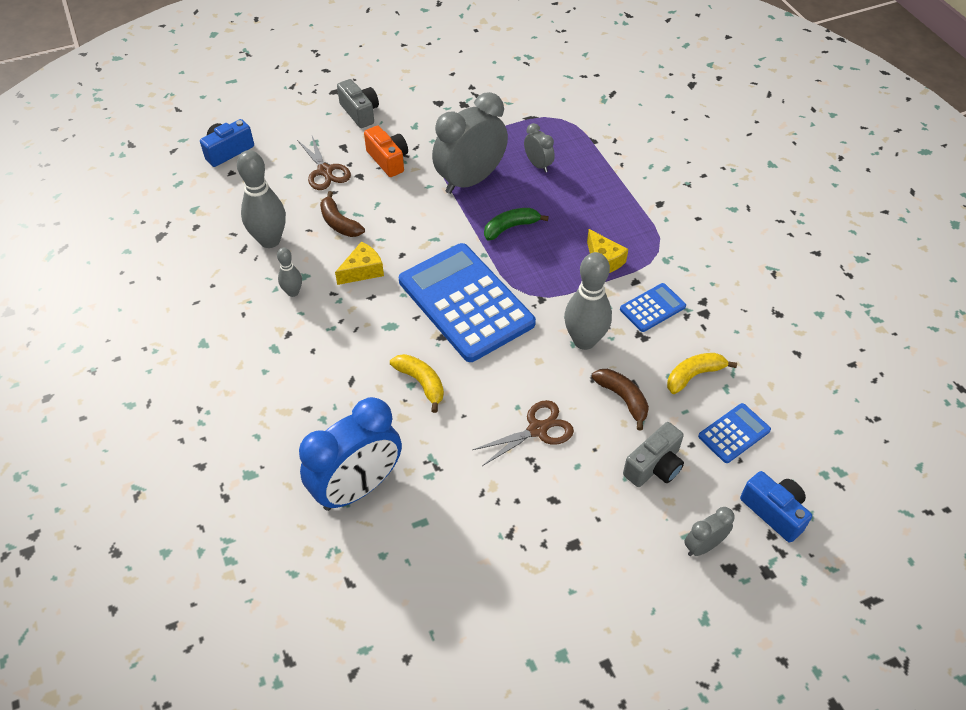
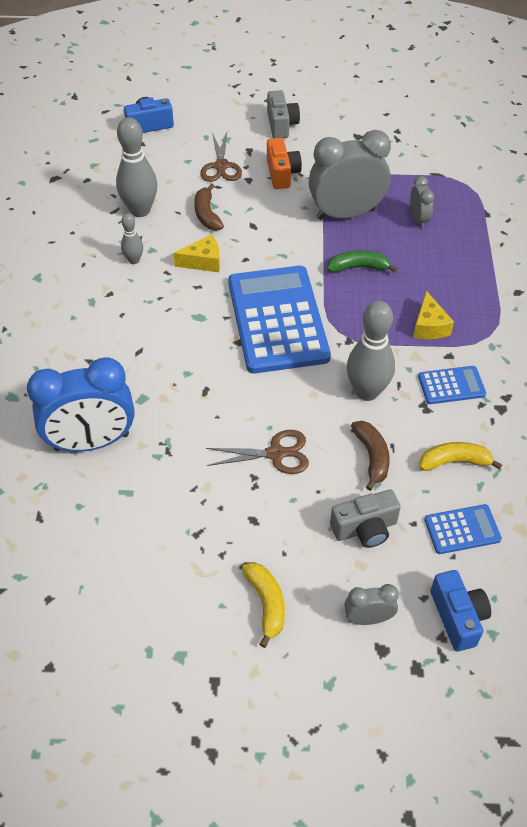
camera: 25 degrees right, 0 degrees up
yellow banana [390,354,444,413] -> yellow banana moved to [242,562,285,648]

